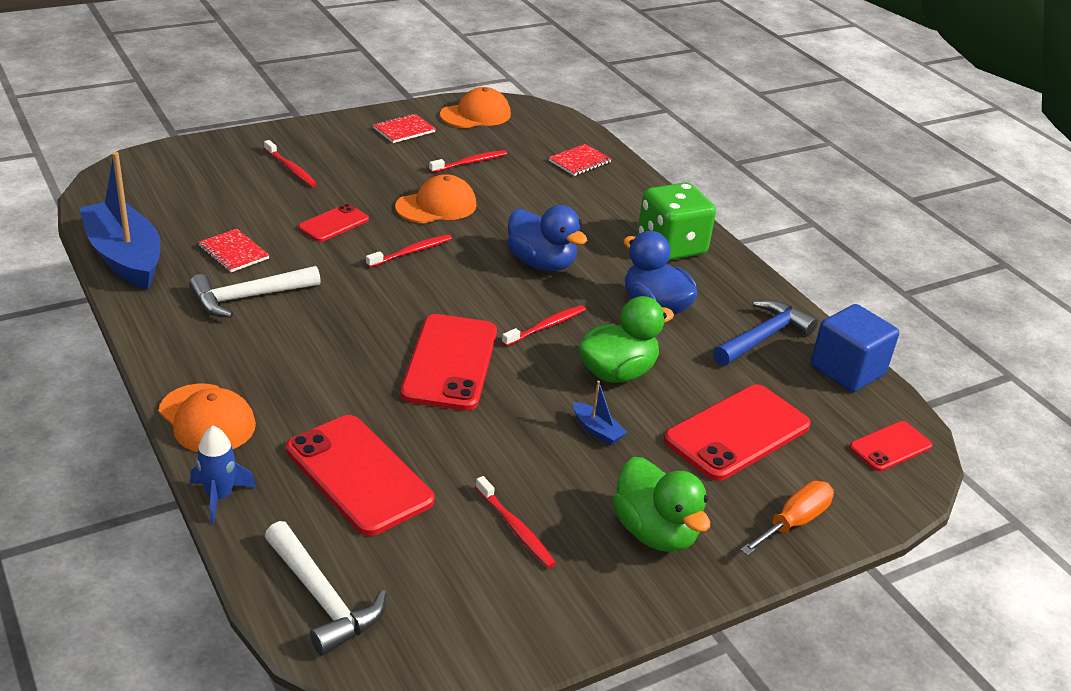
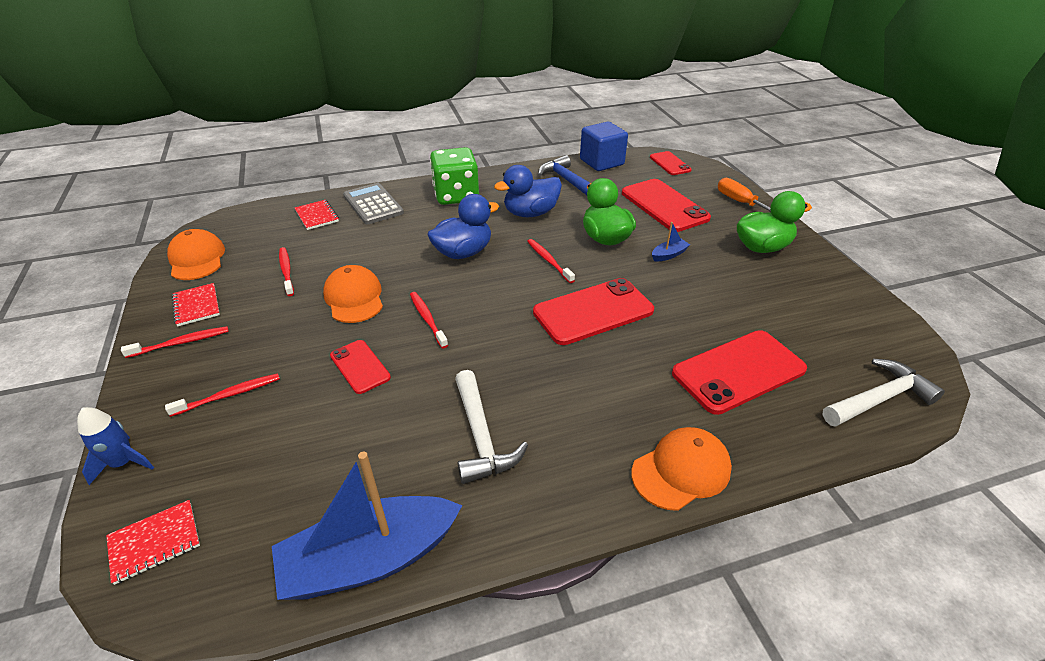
camera: 75 degrees left, 5 degrees up
blue rocket [190,426,256,524] -> blue rocket moved to [77,407,154,485]
red notebook [198,229,269,272] -> red notebook moved to [106,500,200,585]
red phone [401,314,497,411] -> red phone turned 45 degrees counterclockwise [533,278,654,345]
red toothbrush [475,476,556,568] -> red toothbrush moved to [121,326,229,358]
none -> grey calculator [343,183,404,224]

